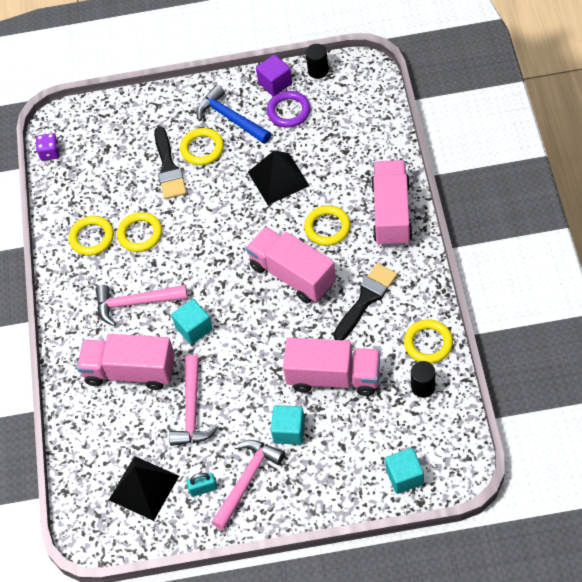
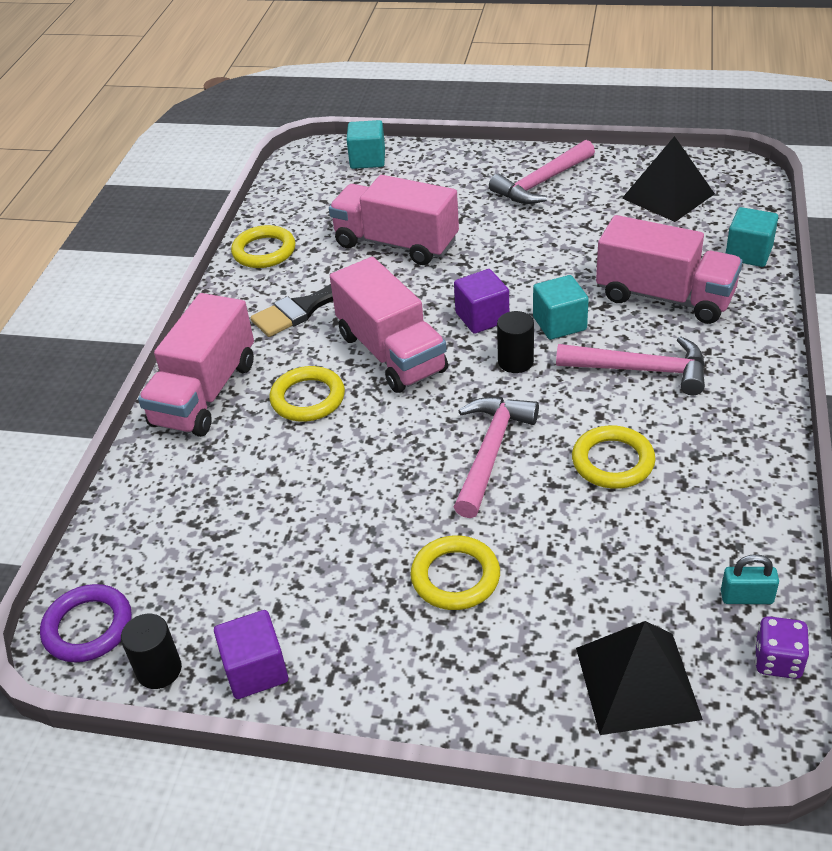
camera: 165 degrees left, 15 degrees down
yellow ring [69,216,114,256] -> none
black brush [154,127,187,199] -> none
pink hammer [169,355,219,446] -> pink hammer moved to [454,397,539,518]
turquoise padlock [186,473,217,497] -> turquoise padlock moved to [721,554,779,604]
blue hammer [196,85,271,144] -> none
black pyramid [248,150,310,205] -> black pyramid moved to [576,621,703,735]
purple ring [267,91,311,127] -> purple ring moved to [40,584,132,662]
turquoise cube [271,405,305,445] -> turquoise cube moved to [726,207,778,267]
black cylinder [411,361,435,398] -> black cylinder moved to [497,311,534,373]
none -> purple cube [454,269,509,334]

